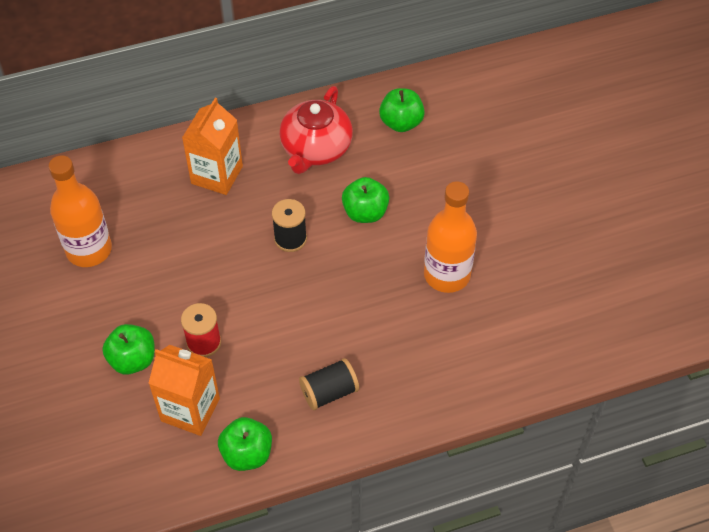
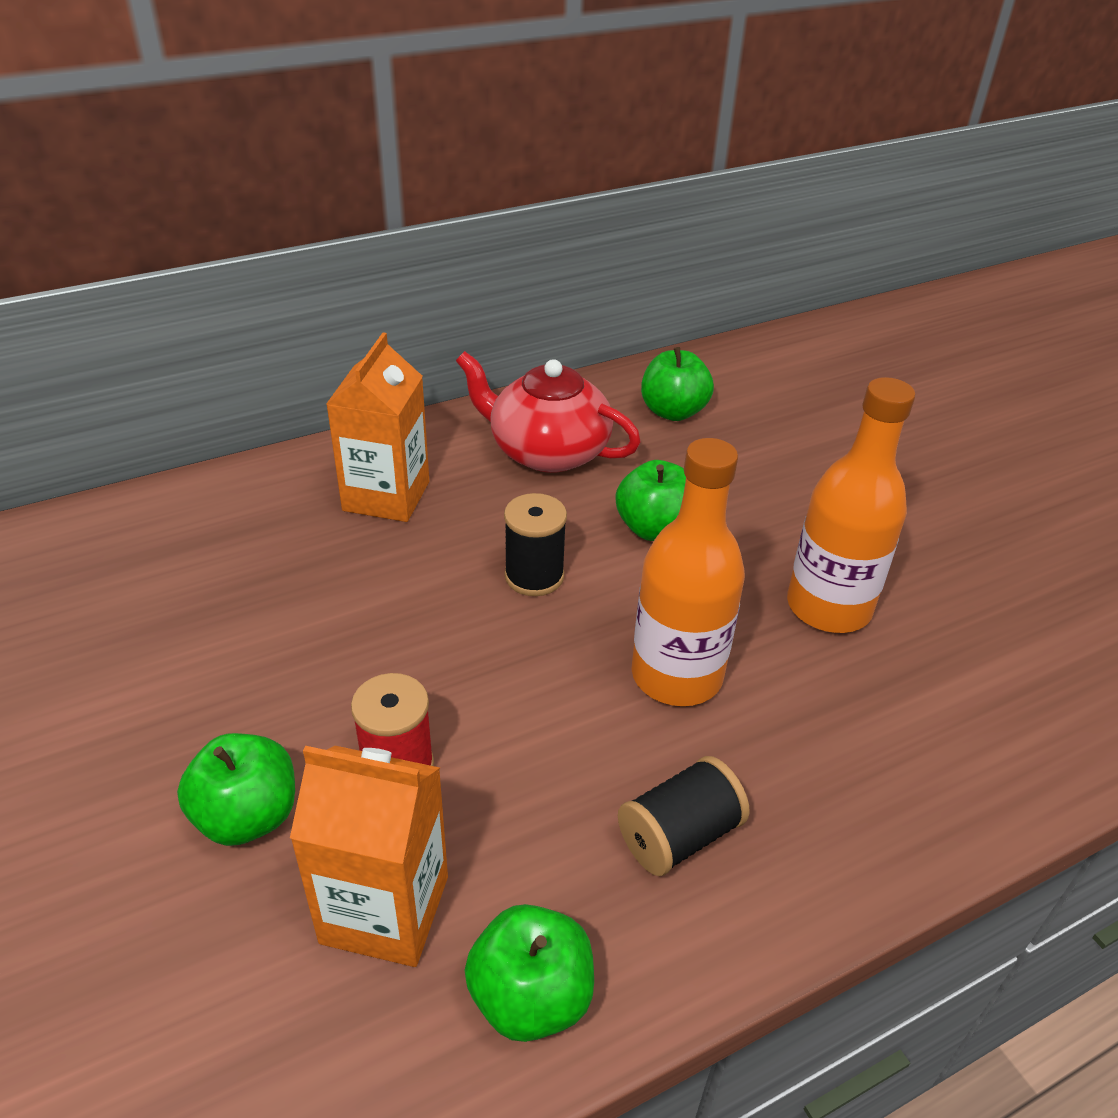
camera: 10 degrees left, 15 degrees down
orange bottle [48,155,112,267] -> orange bottle moved to [632,438,745,706]
red teapot [280,86,353,174] -> red teapot turned 105 degrees clockwise [456,351,641,473]

